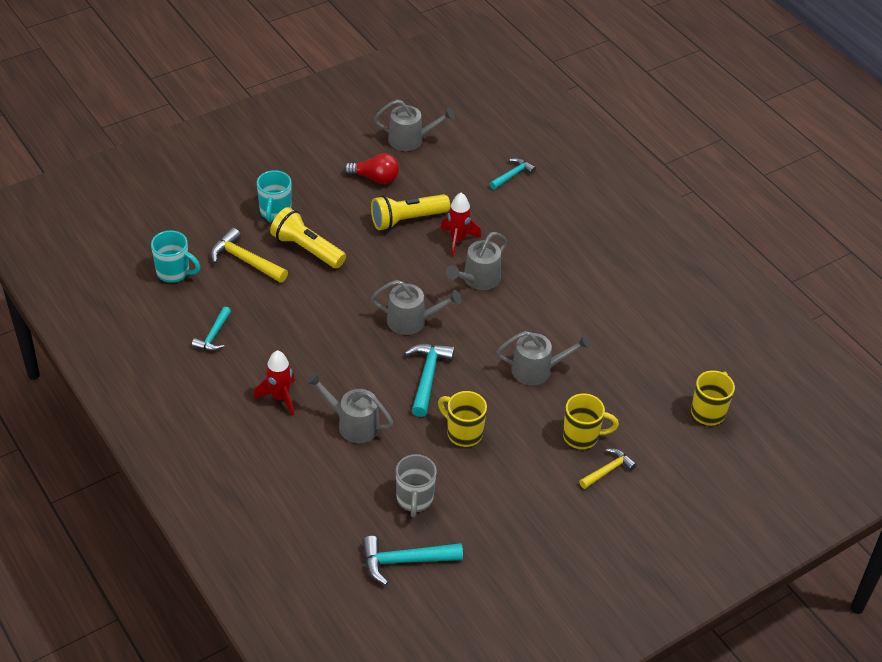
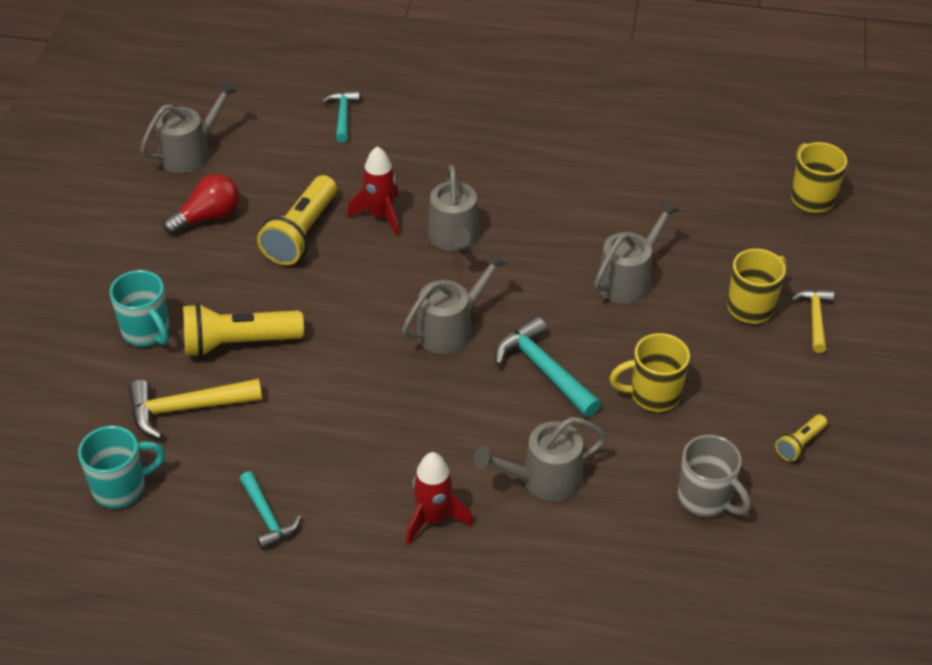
camera: 45 degrees left, 0 degrees up
turquoise hammer [362,536,463,585] -> none
none -> yellow flashlight [775,414,827,462]

